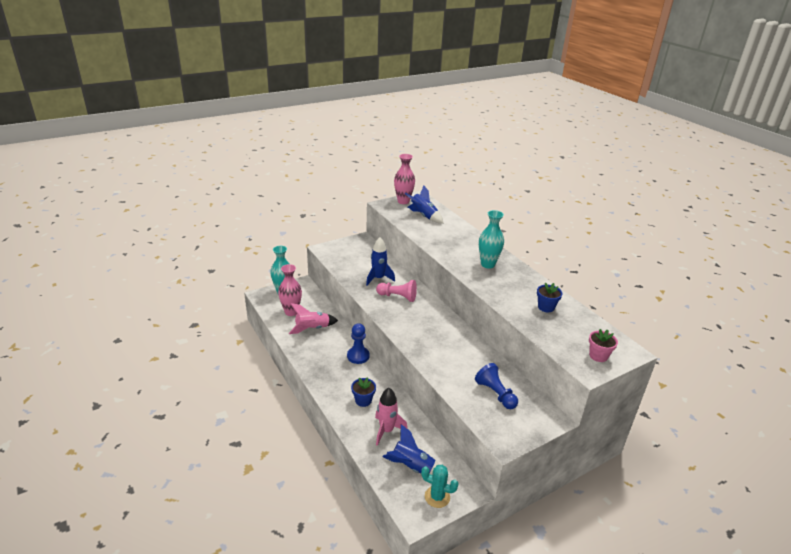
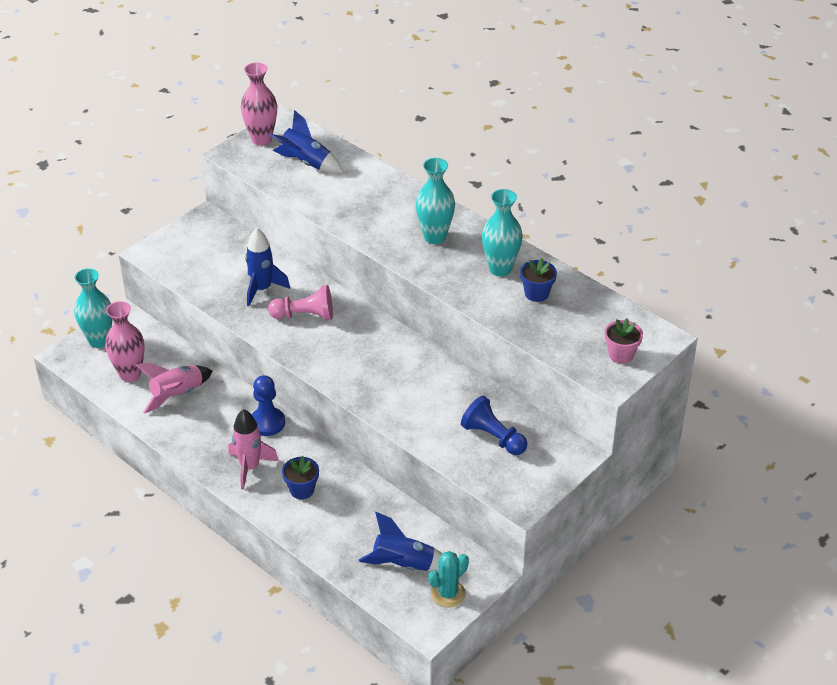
camera: 15 degrees left, 10 degrees up
pink rocket [375,387,408,446] -> pink rocket moved to [228,409,279,490]
turquoise cactus [421,465,459,508] -> turquoise cactus turned 45 degrees counterclockwise [428,551,469,608]
none -> turquoise vase [482,189,522,277]

